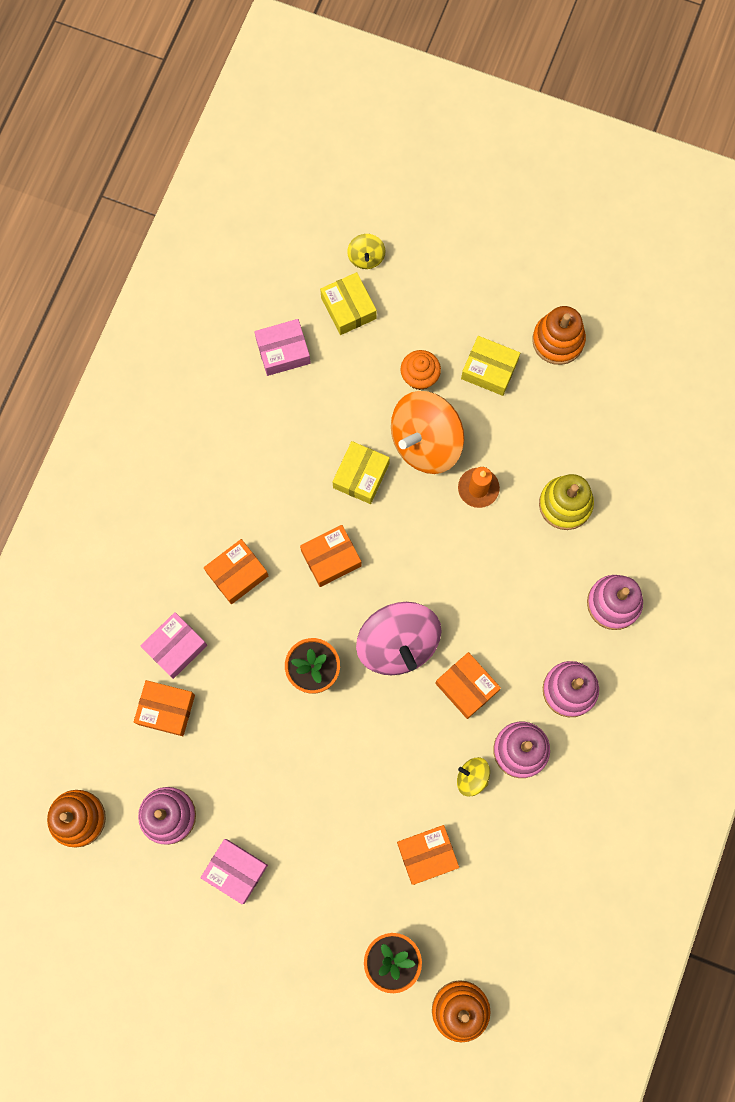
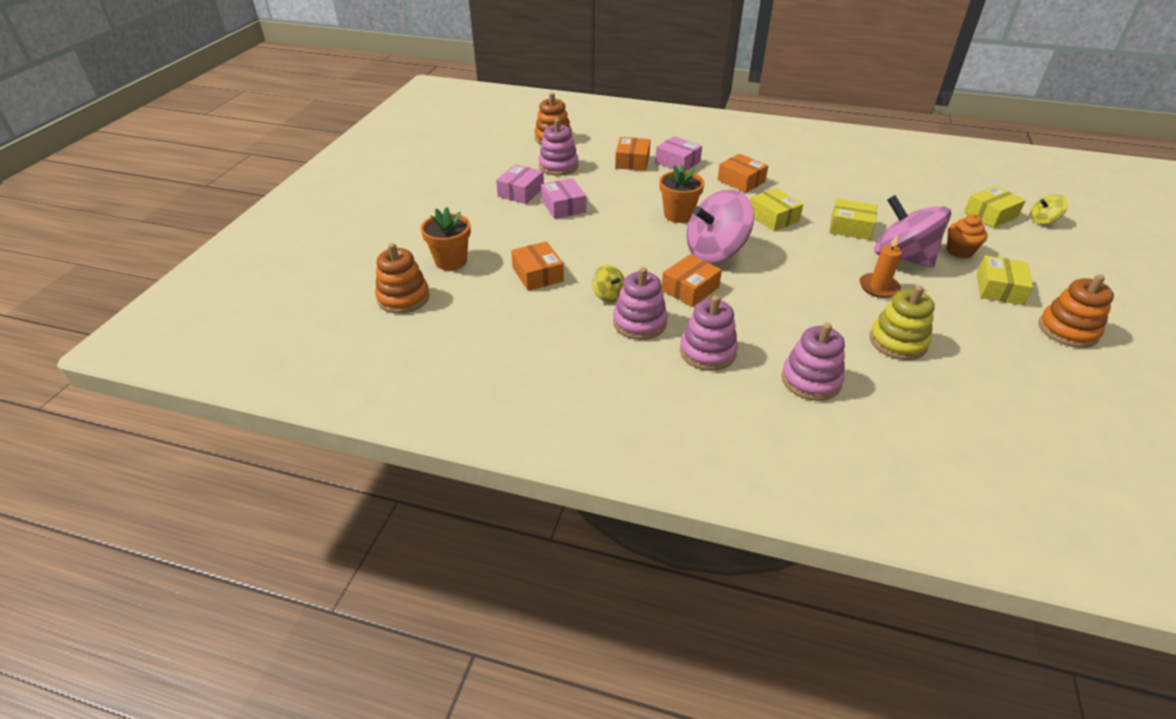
camera: 85 degrees right, 35 degrees down
pink box [254,319,311,376] -> pink box moved to [541,178,586,219]
orange box [300,525,361,587] -> yellow box [750,188,803,231]
orange spinning top [391,391,464,474] -> pink spinning top [874,195,951,268]
yellow spinning top [457,757,490,796] -> yellow spinning top turned 120 degrees clockwise [592,265,624,303]

